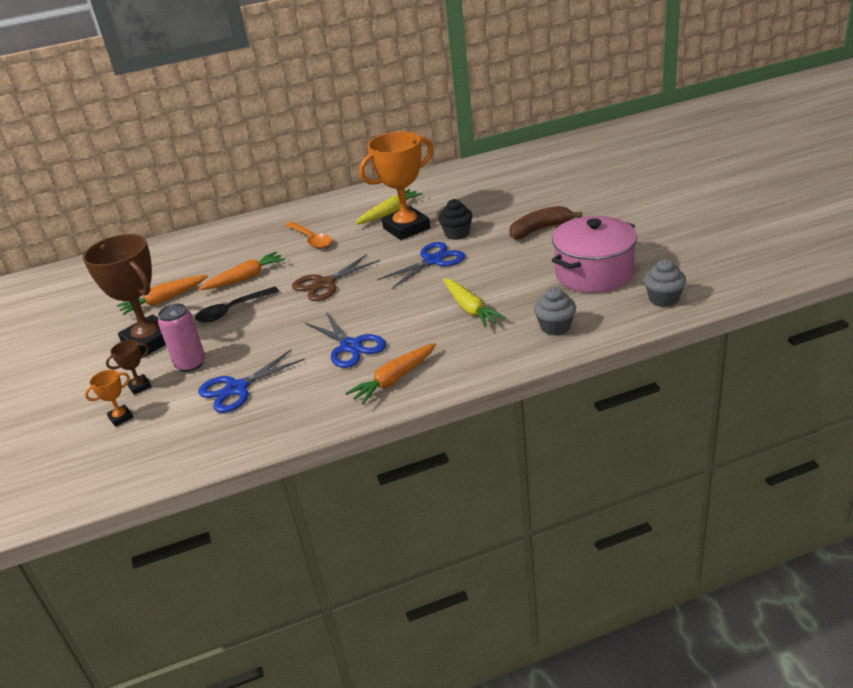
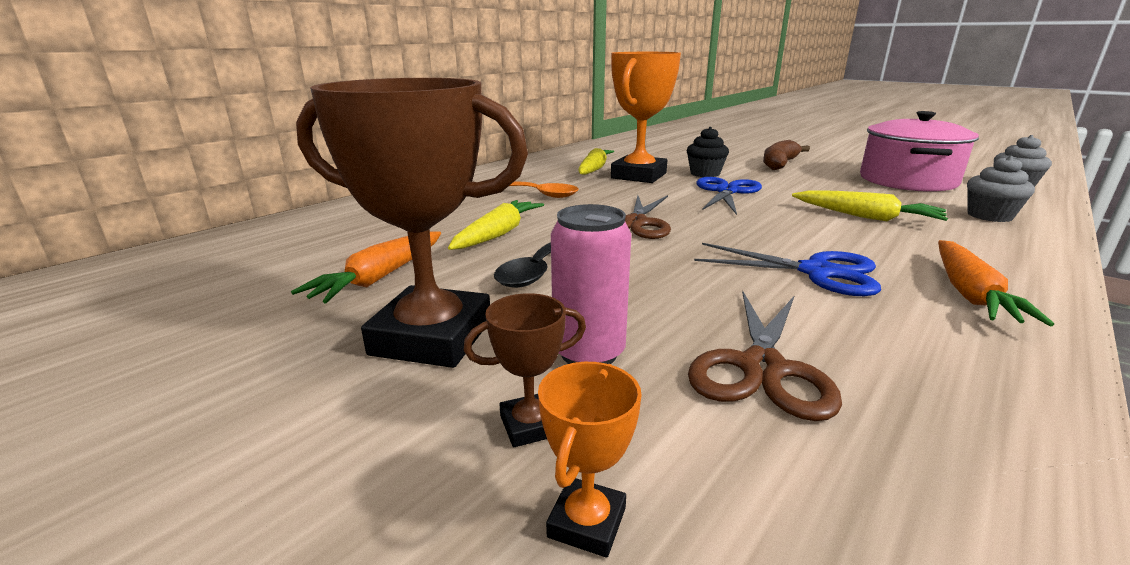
camera: 35 degrees left, 10 degrees down
brown trophy [106,340,152,395] -> brown trophy turned 45 degrees clockwise [464,293,586,447]
blue scissors [198,350,305,413] -> brown scissors [688,291,842,421]
orange carrot [199,251,286,290] -> yellow carrot [448,200,544,250]

